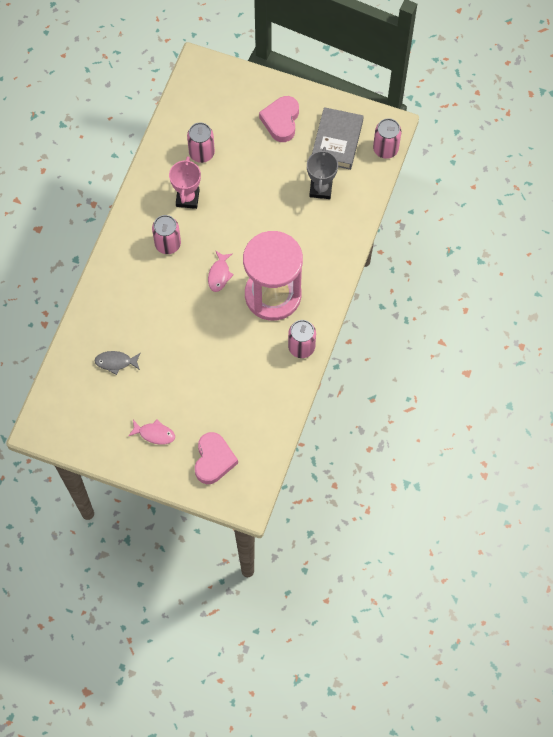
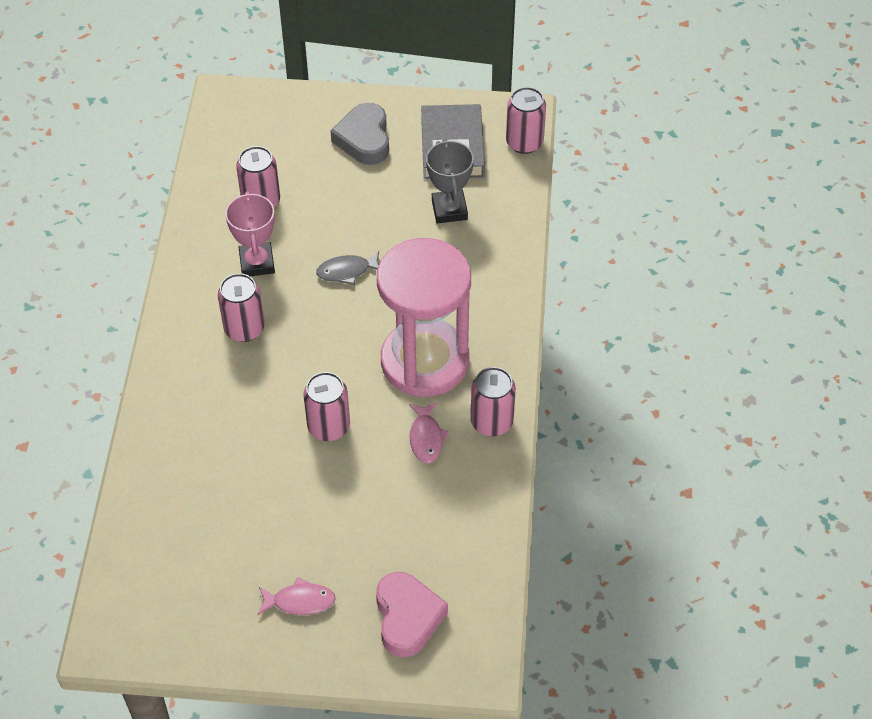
camera: 15 degrees left, 15 degrees down
grey fish [94,351,140,375] -> grey fish moved to [316,251,379,285]
pink fish [208,251,234,292] -> pink fish moved to [409,402,449,463]
pink heart [259,96,299,142] -> grey heart [331,103,389,165]
none -> pink can [303,372,350,441]

